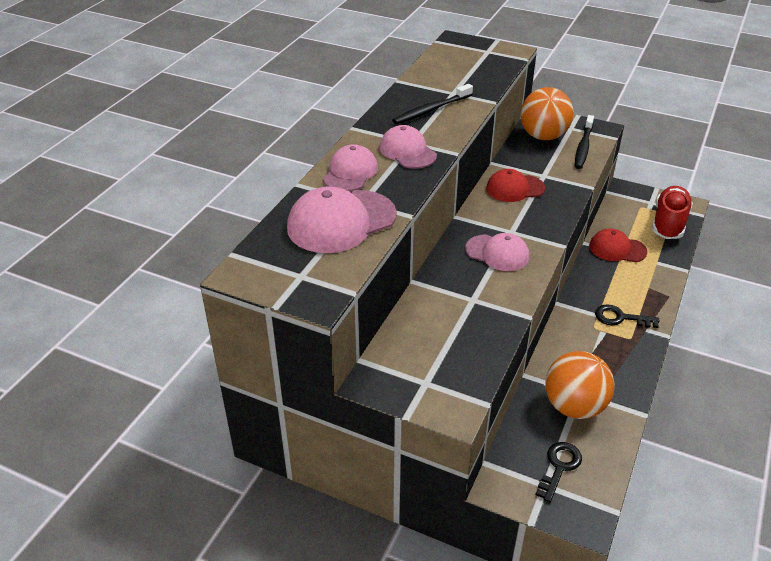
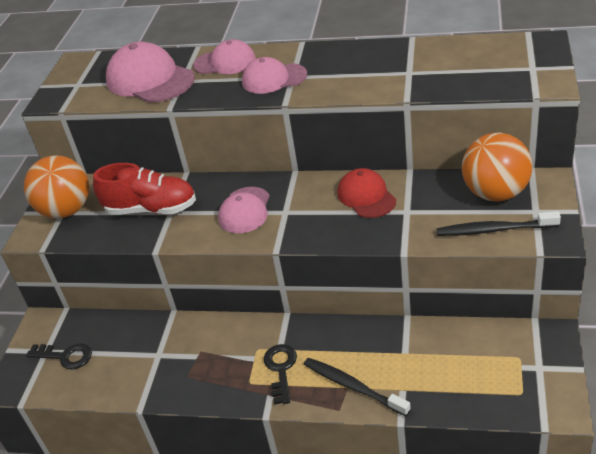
camera: 80 degrees right, 0 degrees up
pink cap [380,125,437,169] -> pink cap turned 135 degrees counterclockwise [242,57,307,94]
black toothbrush [392,84,473,124] -> black toothbrush moved to [304,358,411,416]
orange ball [546,351,615,419] -> orange ball moved to [24,155,89,218]
red cap [589,228,647,262] -> none
red shoe [652,186,693,239] -> red shoe moved to [93,163,196,215]

